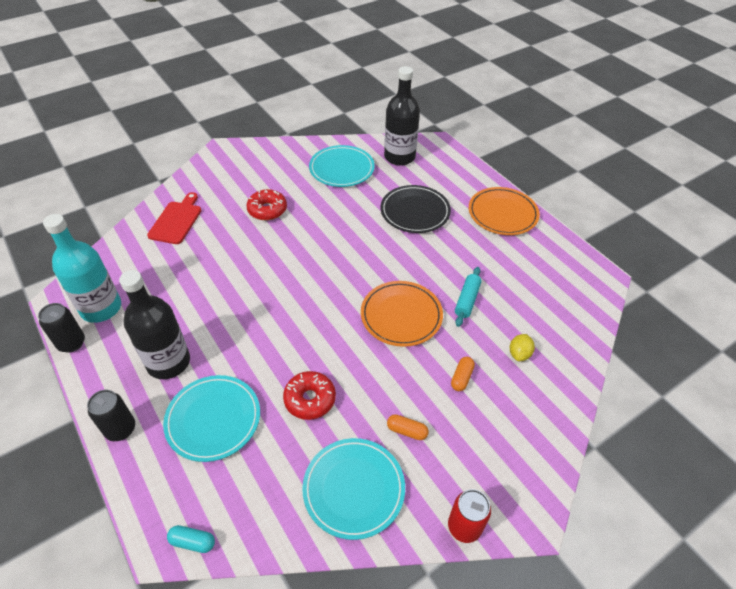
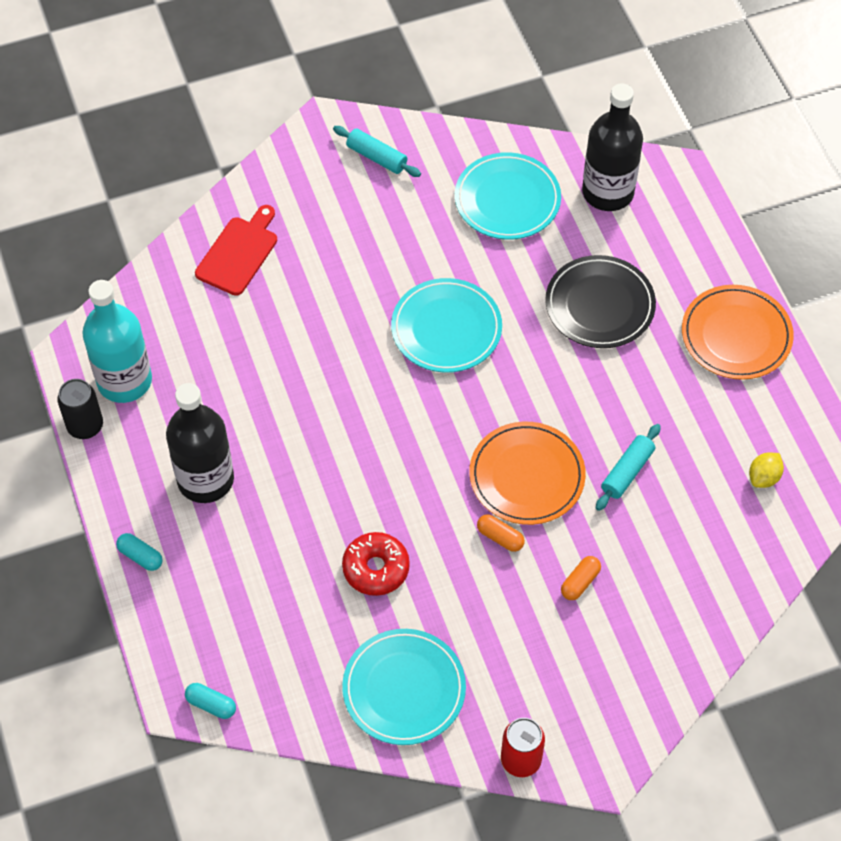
camera: 15 degrees right, 10 degrees up
black can [87,390,135,441] -> turquoise capsule [116,533,163,571]
turquoise plate [163,375,260,462] -> turquoise plate moved to [391,278,502,373]
red donut [247,189,287,221] -> none
orange capsule [387,414,429,440] -> orange capsule moved to [477,514,525,552]
yellow lemon [510,334,535,361] -> yellow lemon moved to [749,452,784,488]
none -> turquoise rolling pin [333,126,421,177]

